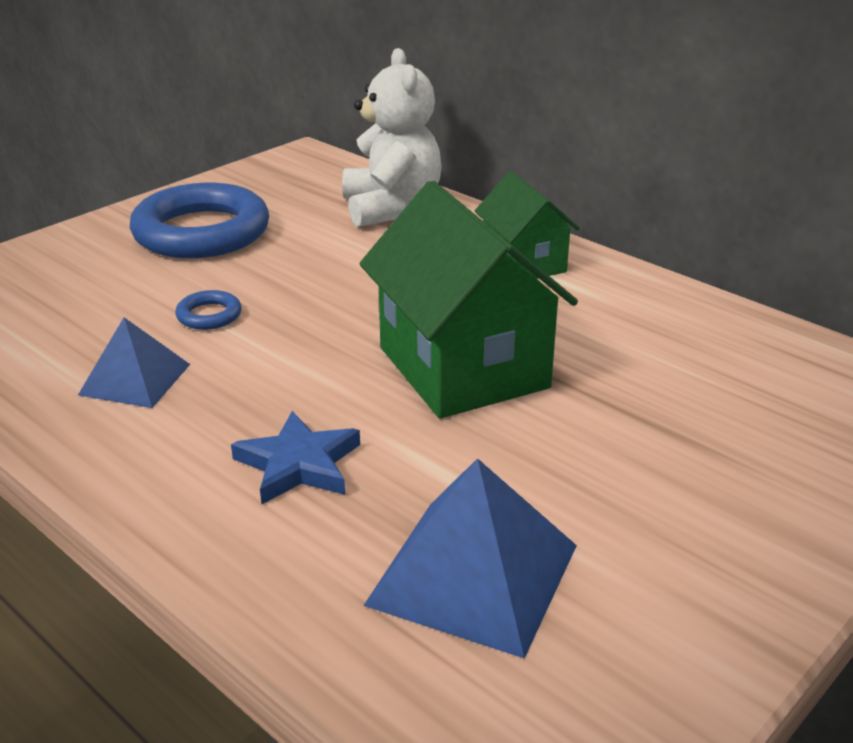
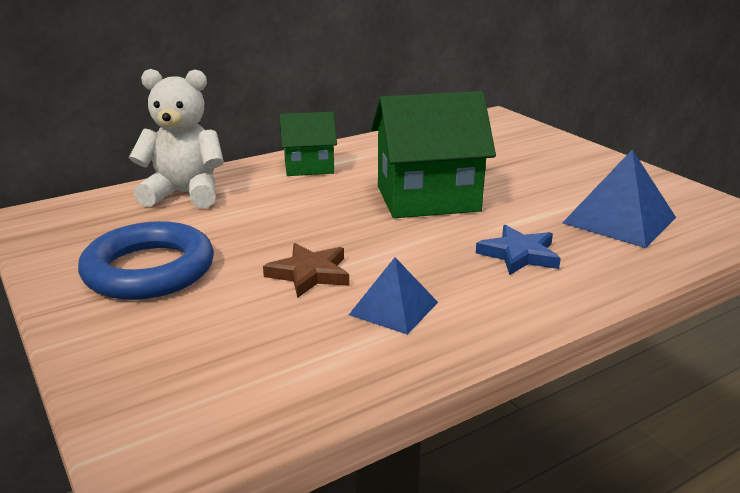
camera: 75 degrees left, 5 degrees down
blue ring [175,290,242,330] -> brown star [263,243,349,298]

